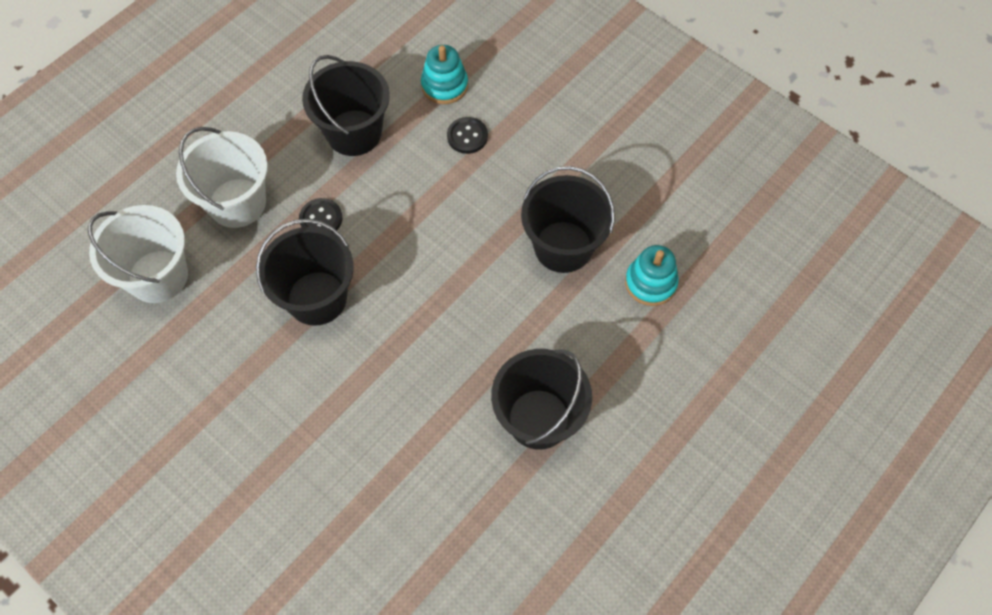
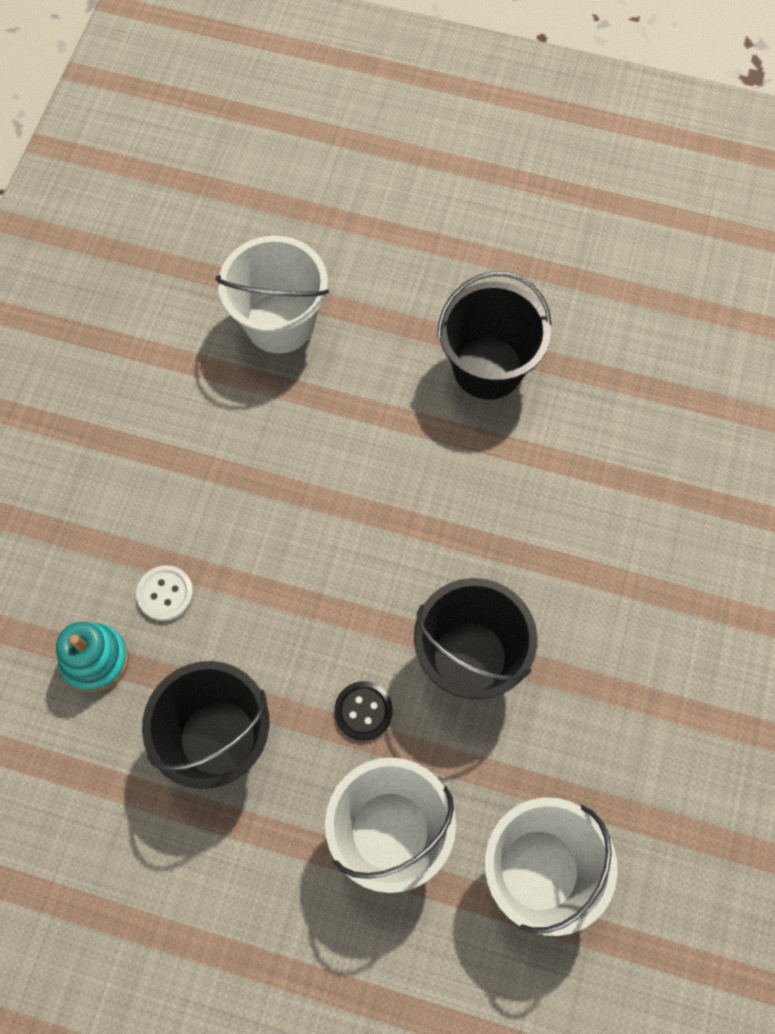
camera: 115 degrees left, 5 degrees up
black button [447,117,488,154] -> white button [136,565,194,621]
black bucket [521,166,615,273] -> none
turquoise stacking toy [625,245,679,306] -> white bucket [216,236,329,353]

